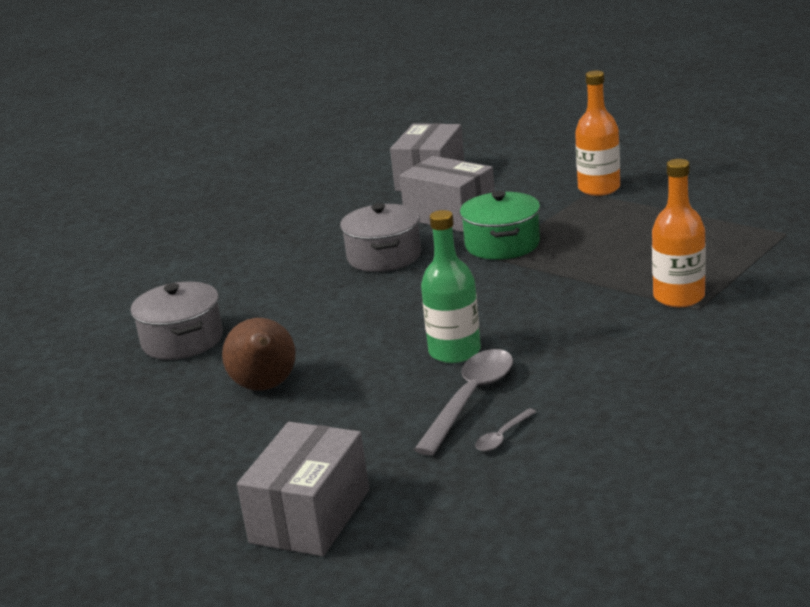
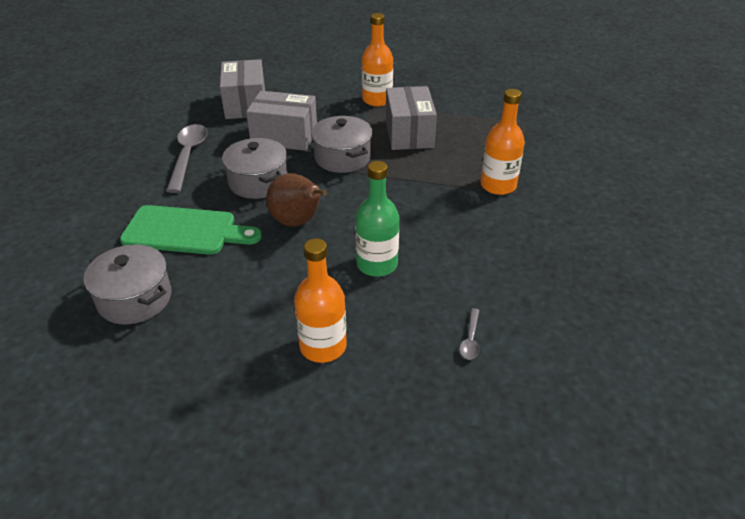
camera: 30 degrees left, 15 degrees up
brown pear [222,318,296,391] -> brown pear moved to [266,173,327,227]
grey box [237,422,369,556] -> grey box moved to [386,86,437,150]
grey spoon [414,349,513,455] -> grey spoon moved to [167,124,207,193]
green pot [460,191,540,260] -> grey pot [311,116,373,173]
none -> green cutting board [120,205,262,255]
none -> orange bottle [294,238,347,363]

